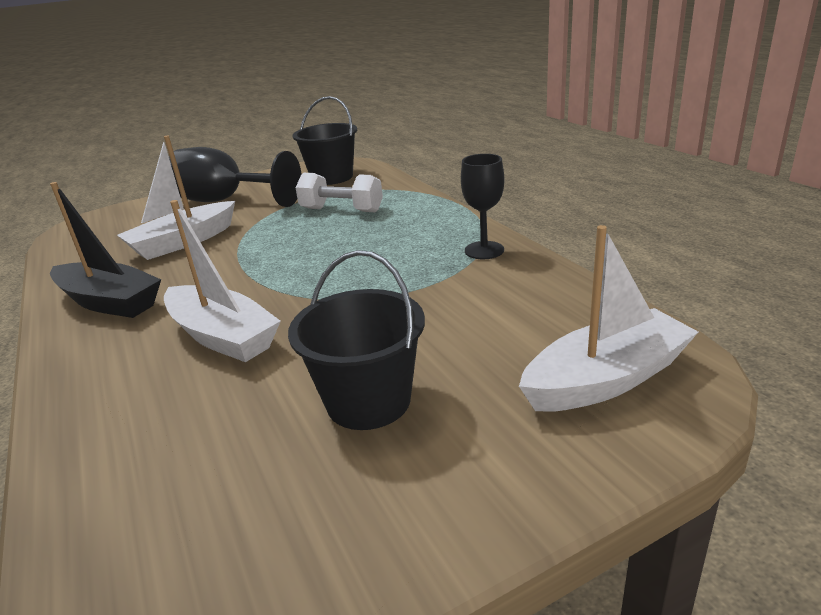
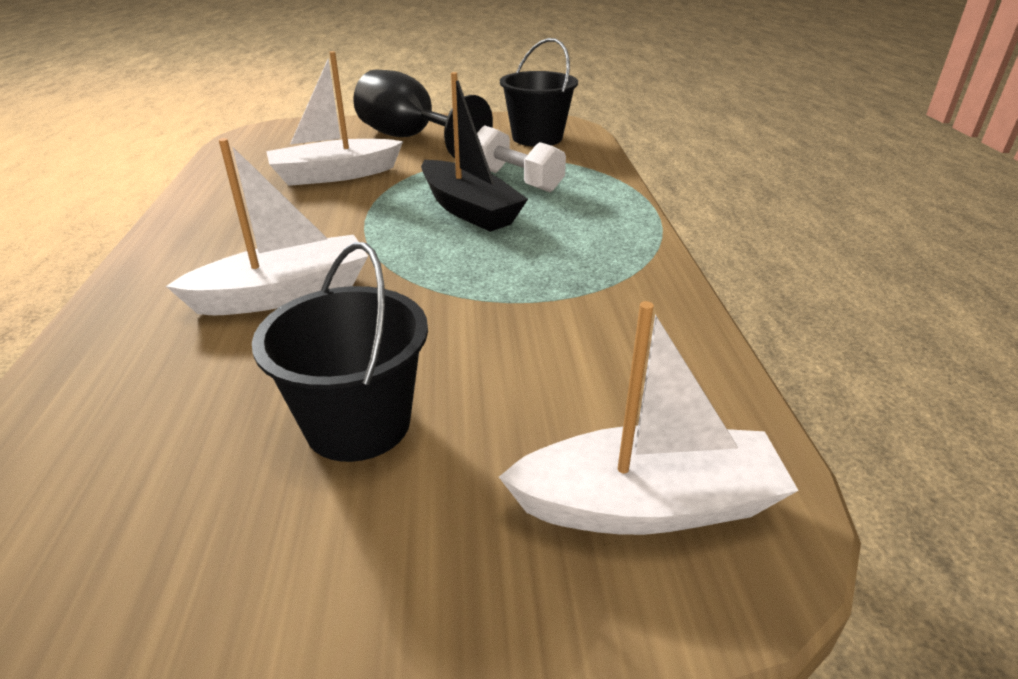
camera: 20 degrees right, 5 degrees up
black boat [50,182,161,318] -> black boat moved to [421,72,528,232]
white boat [164,200,281,362] -> white boat turned 90 degrees counterclockwise [166,138,368,315]
black goblet [461,154,504,259] -> none

